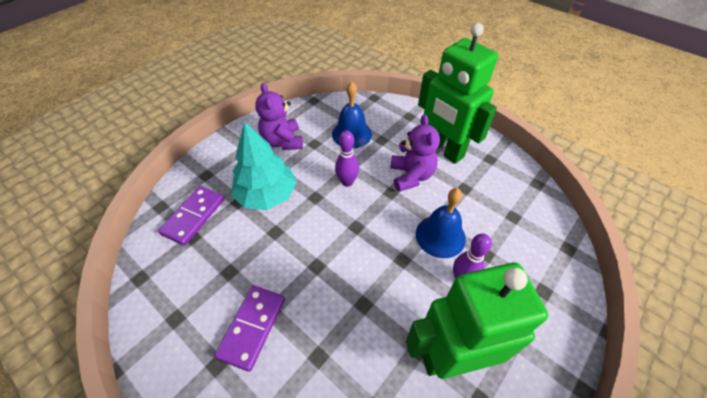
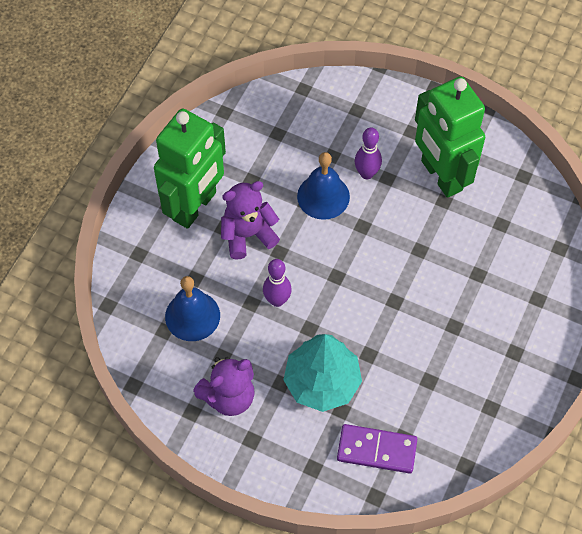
camera: 105 degrees left, 10 degrees up
purple domino [214,286,285,372] -> none

